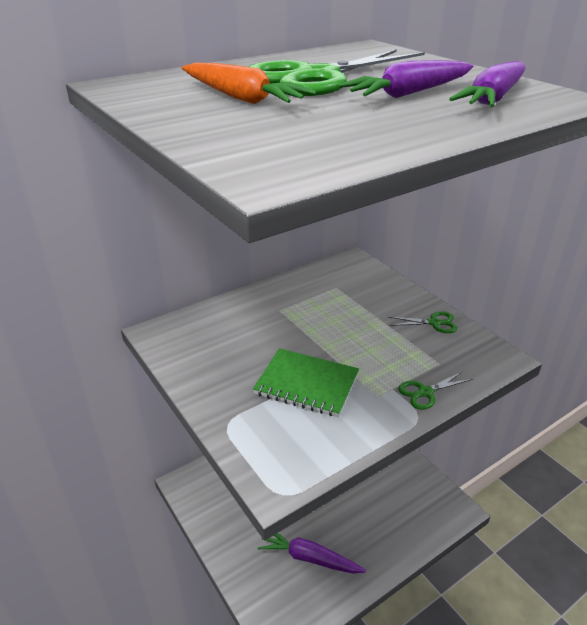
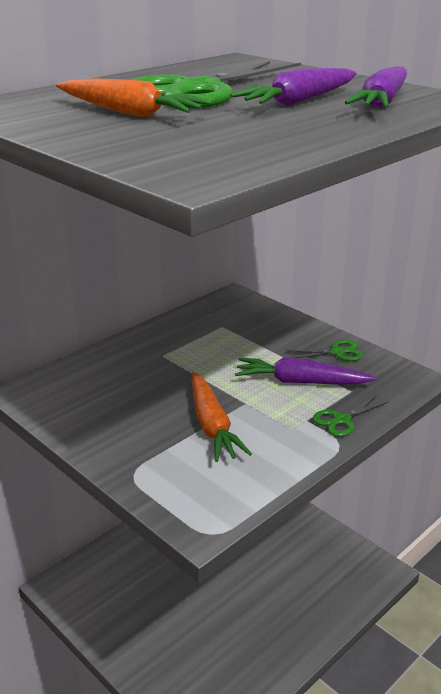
camera: 10 degrees left, 5 degrees down
green notebook [253,348,359,417] -> orange carrot [192,372,252,462]
purple carrot [258,533,366,574] -> purple carrot moved to [235,357,376,384]

